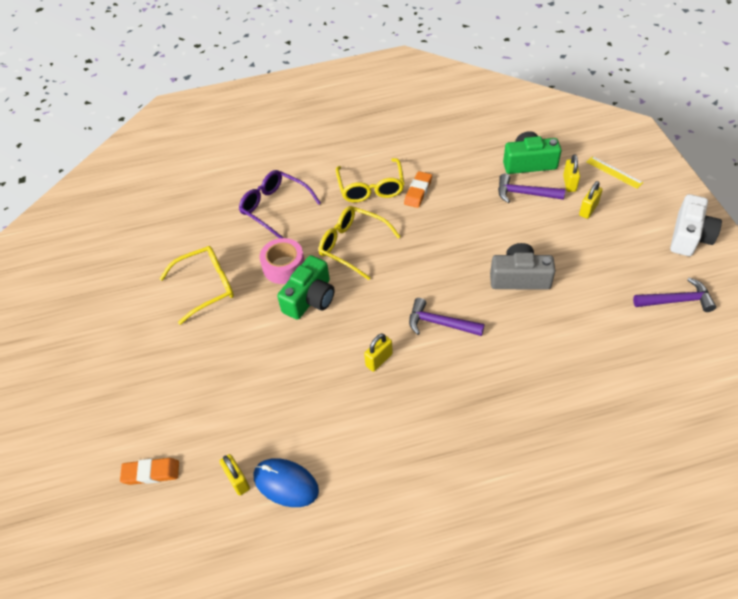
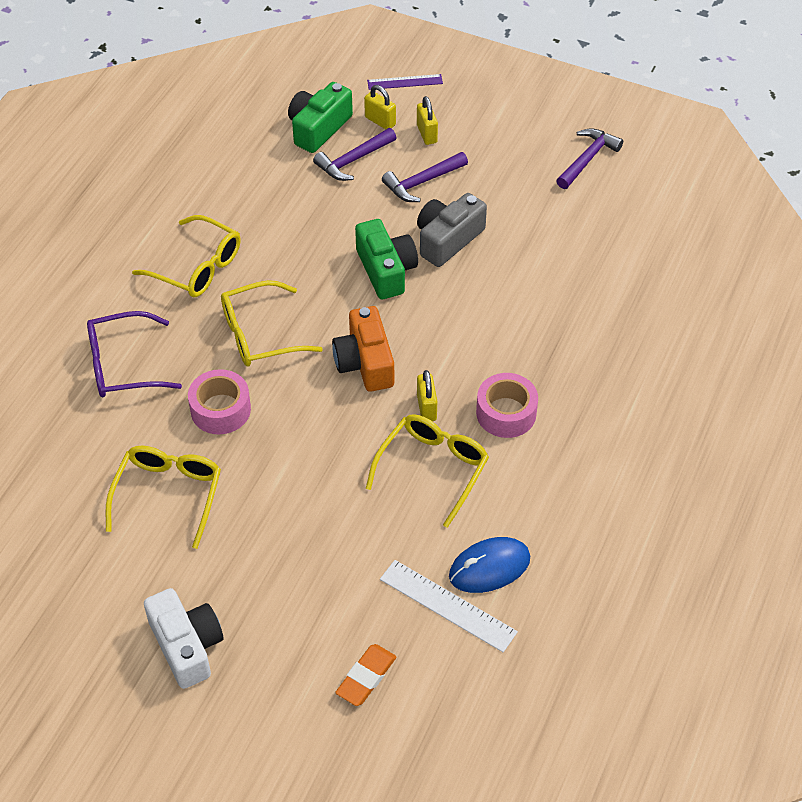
camera: 55 degrees left, 0 degrees up
yellow padlock [219,454,250,496] -> white ruler [380,560,518,652]
green camera [277,255,335,320] -> green camera moved to [355,219,418,299]
orange eraser [404,171,432,208] -> none
purple hammer [409,298,485,336] -> purple hammer moved to [382,152,468,202]
yellow ruler [587,156,643,189] -> purple ruler [367,74,443,90]
white camera [670,194,722,256] -> white camera moved to [144,588,224,689]
none -> orange camera [332,306,394,392]
none -> yellow glasses [366,414,489,528]
none -> pink tape [476,373,538,438]

